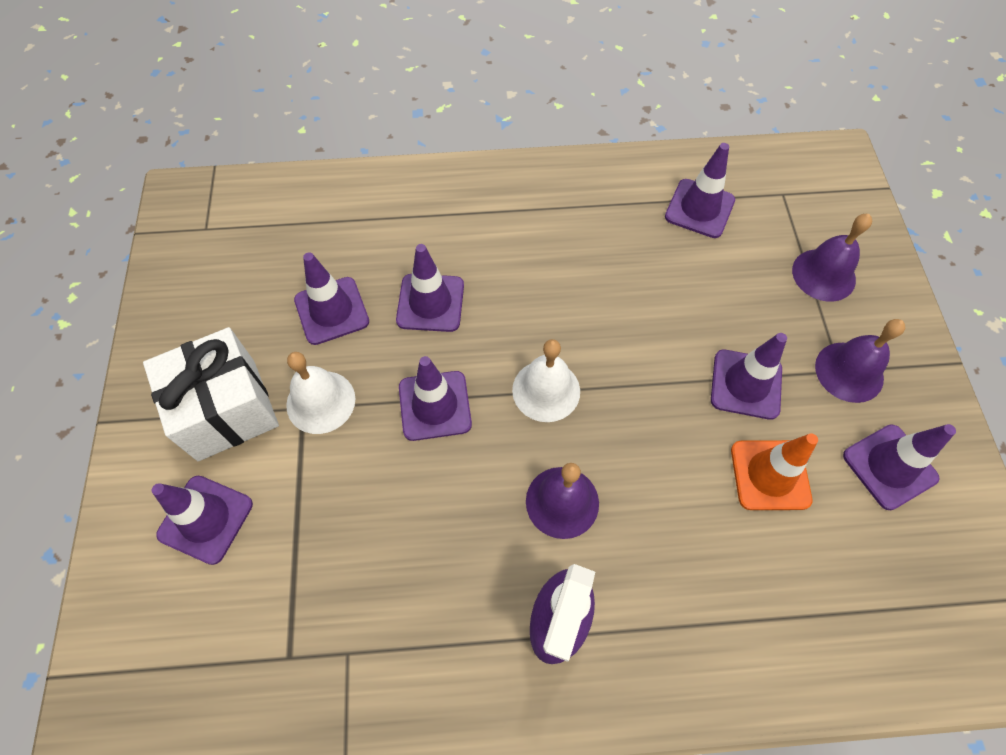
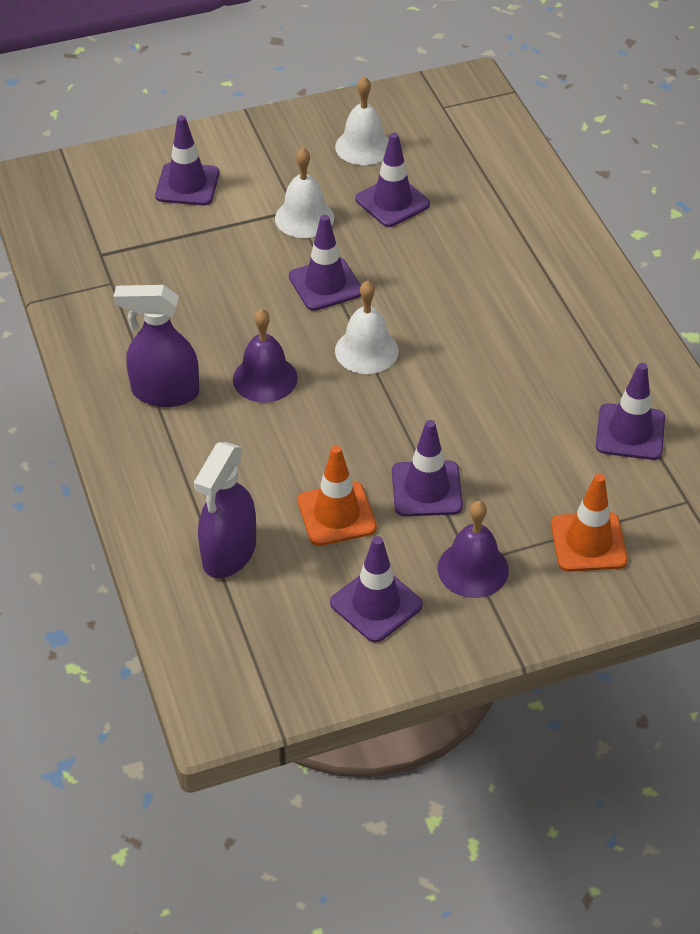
camera: 75 degrees right, 15 degrees down
white gift [143,327,279,461] -> none
purple traffic cone [396,244,464,332] -> none
purple bell [792,214,872,302] -> orange traffic cone [551,474,628,572]
none -> purple spray bottle [194,442,256,578]
none -> white bell [335,76,389,165]

